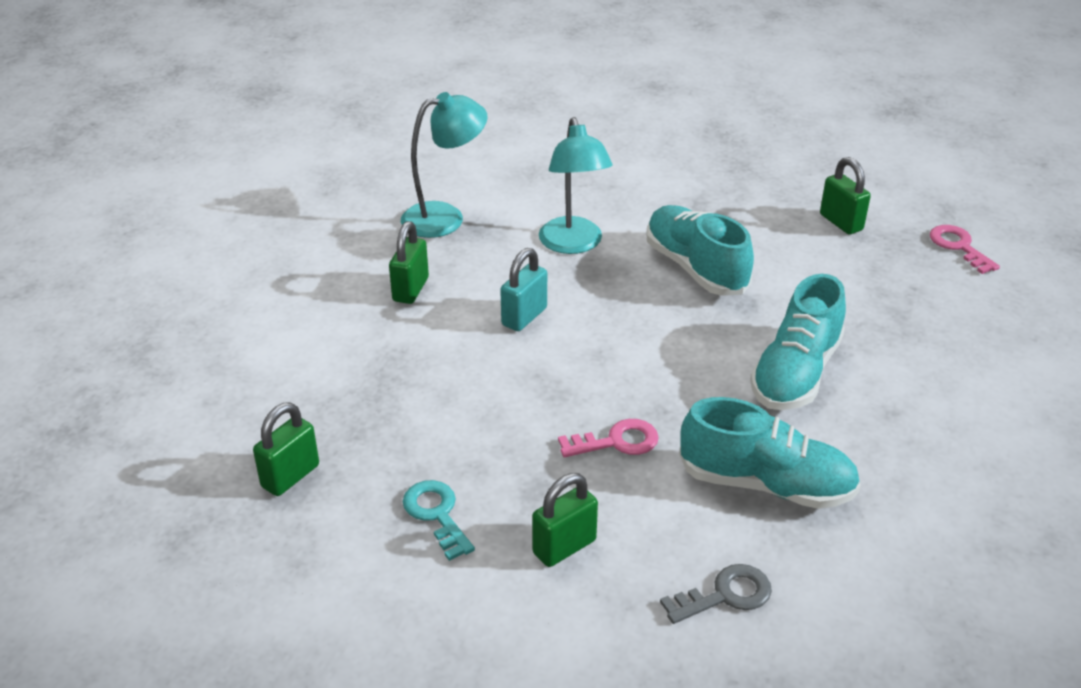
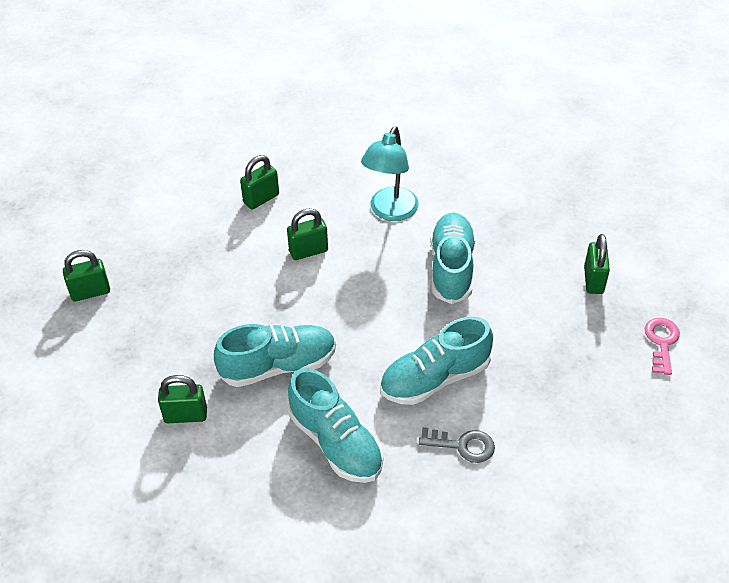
camera: 35 degrees right, 10 degrees up
turquoise lamp [401,92,488,238] -> none
turquoise key [403,480,475,561] -> none
turquoise padlock [500,248,547,331] -> green padlock [287,208,328,260]
pink key [558,419,659,458] -> turquoise shoe [214,324,336,387]
grey key [660,564,772,624] -> grey key moved to [419,427,495,463]

